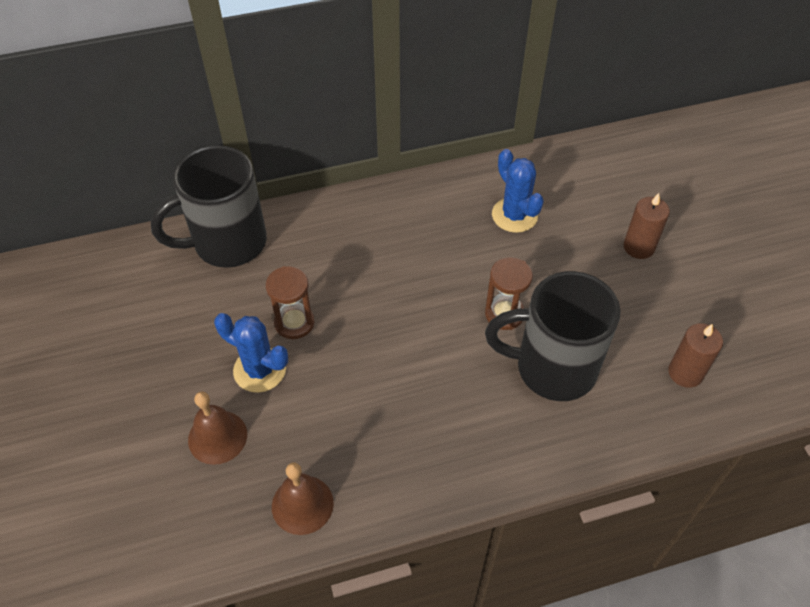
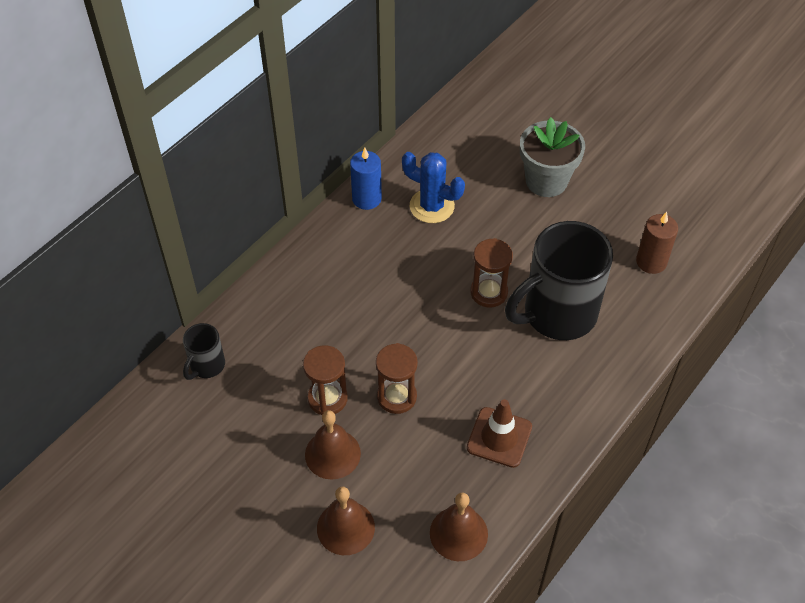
camera: 35 degrees left, 0 degrees up
black mug [151,145,267,268] -> black mug [183,323,225,380], size x0.46
blue cactus [214,313,288,393] -> brown bell [305,410,361,480]
brown candle [624,193,670,259] -> grey flower pot [520,117,585,197]
none -> blue candle [350,148,382,210]
none -> brown hourglass [376,343,418,414]
none -> brown traffic cone [467,399,532,468]

